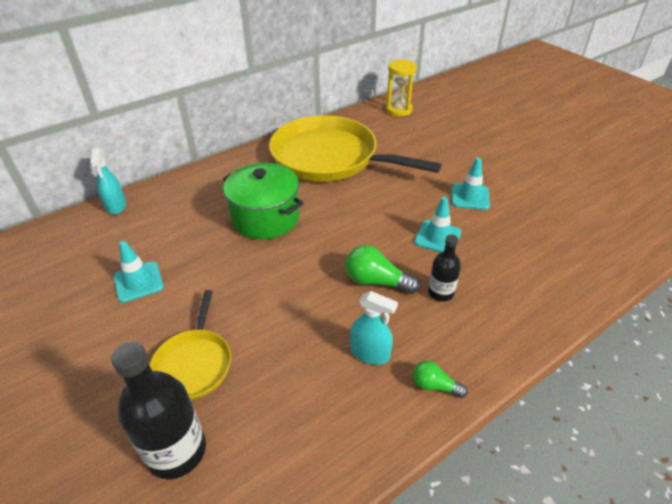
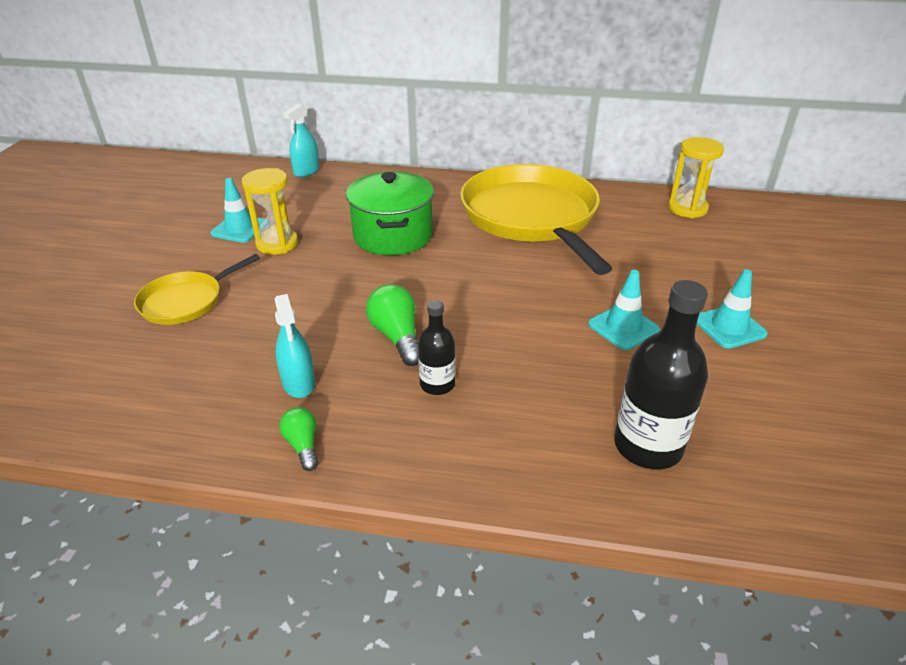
camera: 45 degrees right, 5 degrees down
black bottle [111,342,206,479] -> black bottle moved to [614,280,708,469]
turquoise traffic cone [414,197,461,252] -> turquoise traffic cone moved to [697,269,768,349]
none -> yellow hourglass [242,168,298,255]

